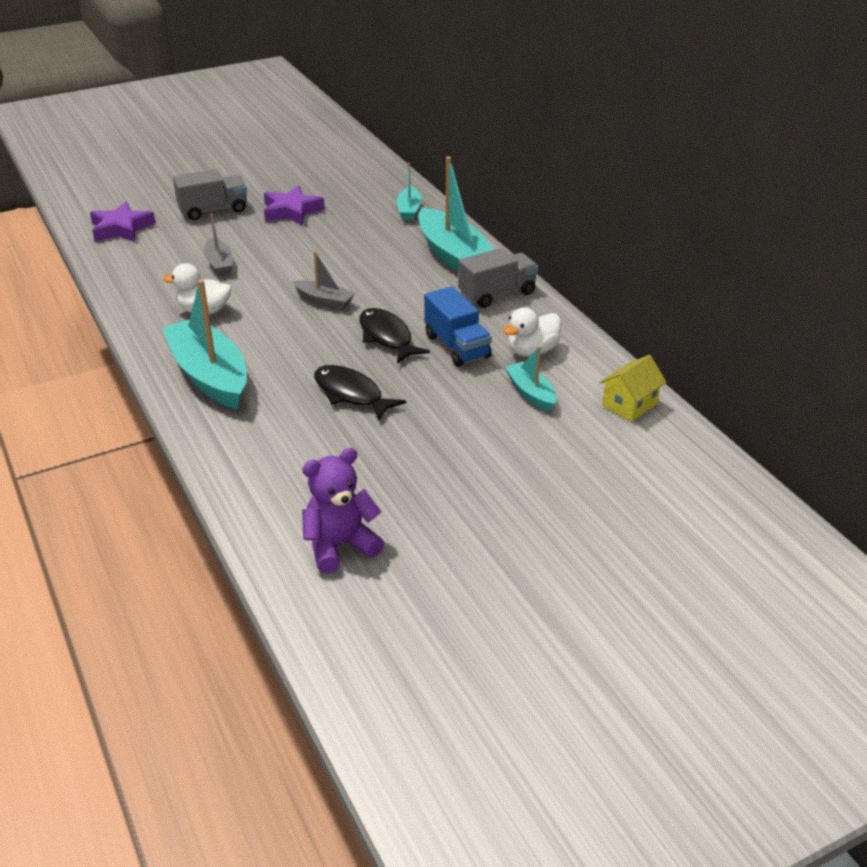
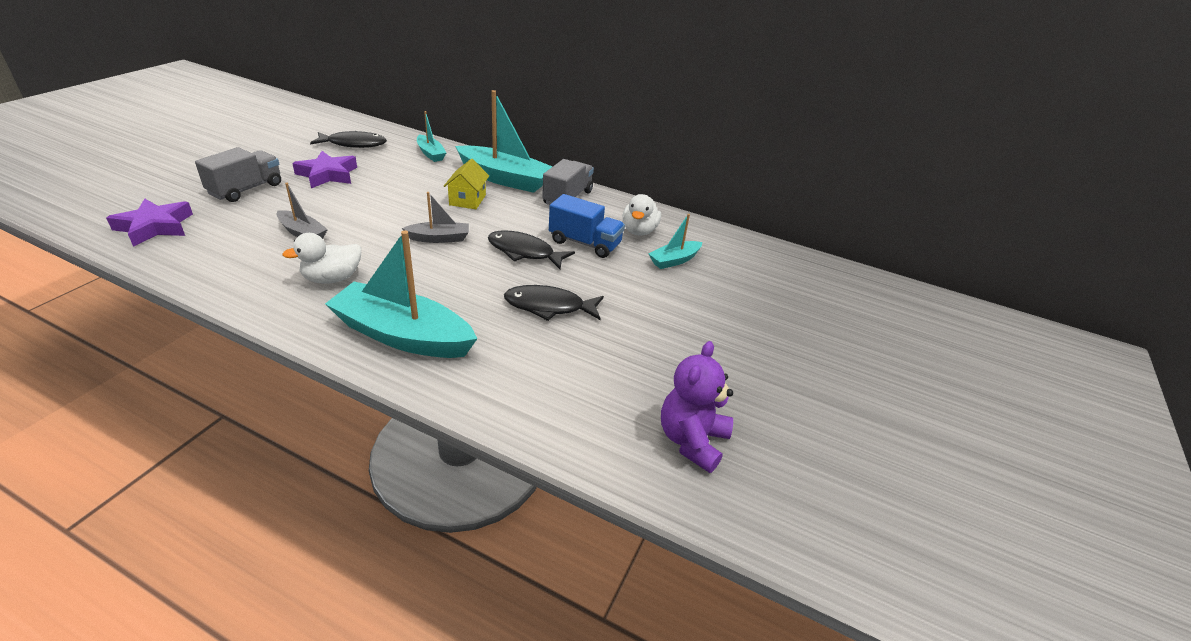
camera: 40 degrees left, 0 degrees up
turquoise boat [505,346,557,411] -> turquoise boat turned 60 degrees counterclockwise [648,214,702,269]
yellow house [600,355,666,422] -> yellow house moved to [444,159,489,209]
none -> black fish [310,131,387,148]

